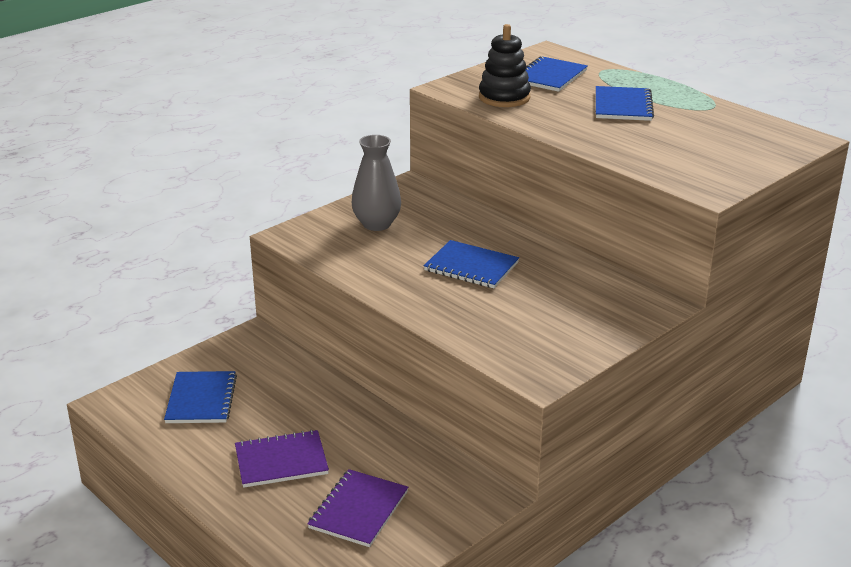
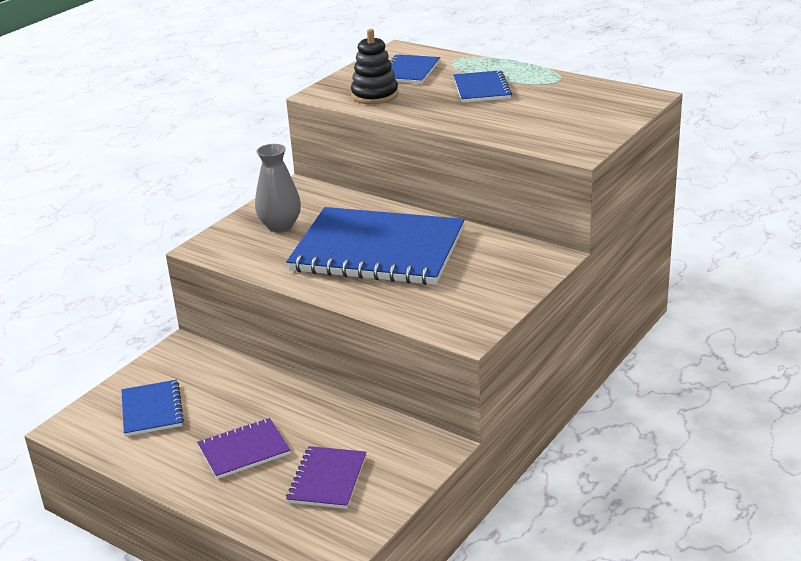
camera: 10 degrees left, 0 degrees up
blue notebook [424,240,519,288] -> blue notebook [286,207,465,285], size x2.15

